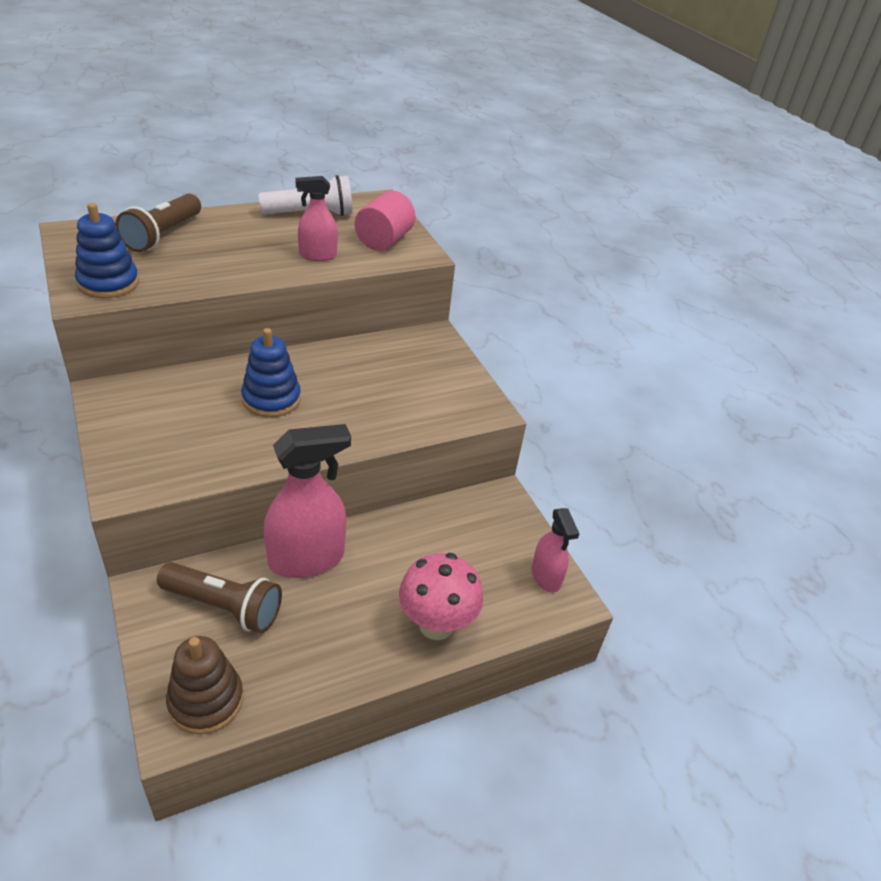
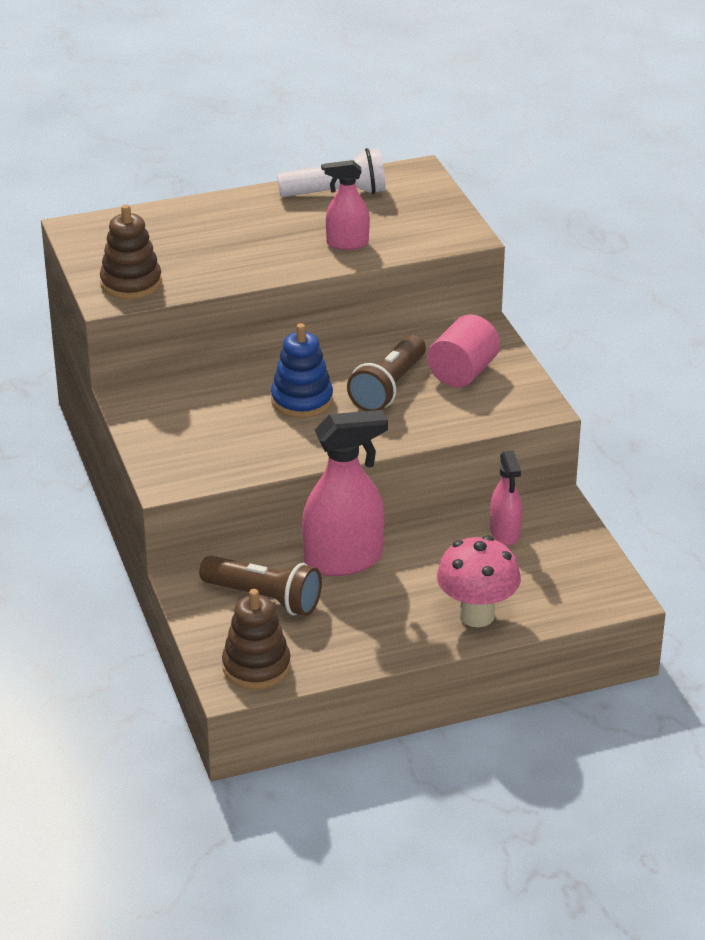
camera: 10 degrees right, 5 degrees down
blue stacking toy [75,203,139,298] -> brown stacking toy [100,204,162,299]
brown flashlight [115,194,201,252] -> brown flashlight moved to [347,335,426,411]
pink cylinder [355,191,415,251] -> pink cylinder moved to [427,314,500,387]
pink spray bottle [532,508,580,593] -> pink spray bottle moved to [490,450,522,545]

